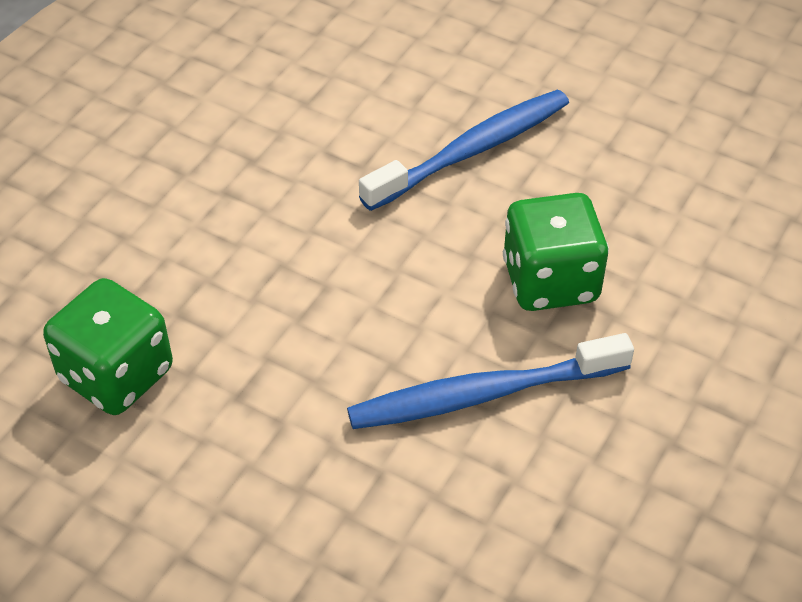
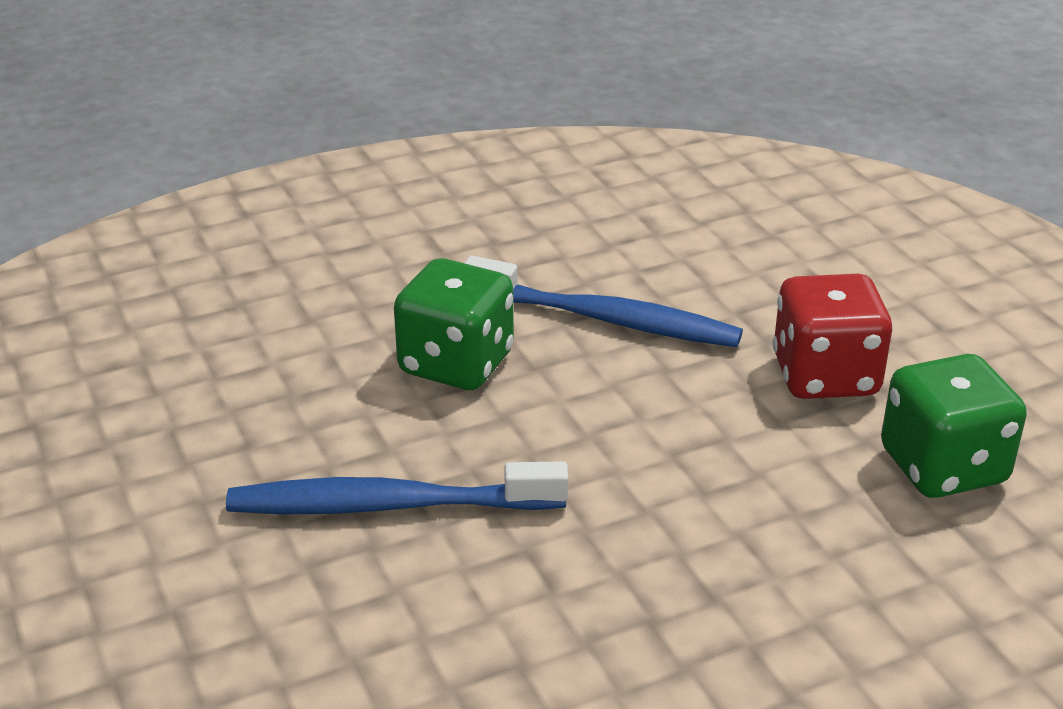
camera: 145 degrees left, 15 degrees down
none -> red dice [773,274,893,399]

